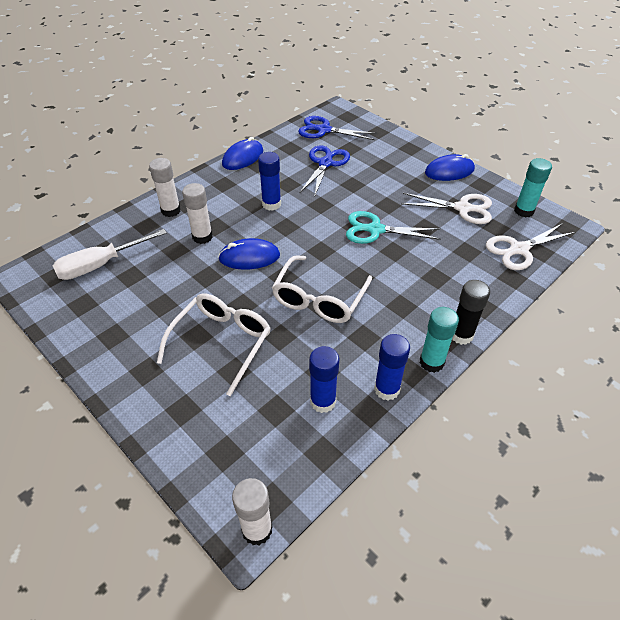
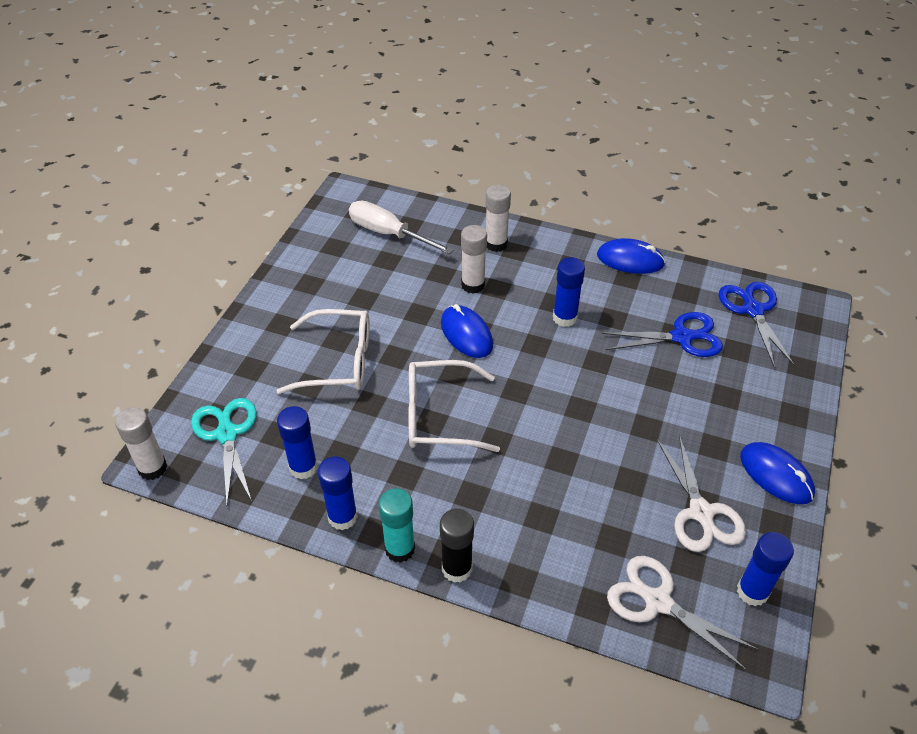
camera: 65 degrees right, 0 degrees up
turquoise scissors [346,211,441,244] -> turquoise scissors moved to [191,398,257,504]
turquoise glue stick [514,158,552,218] -> blue glue stick [737,532,794,607]

